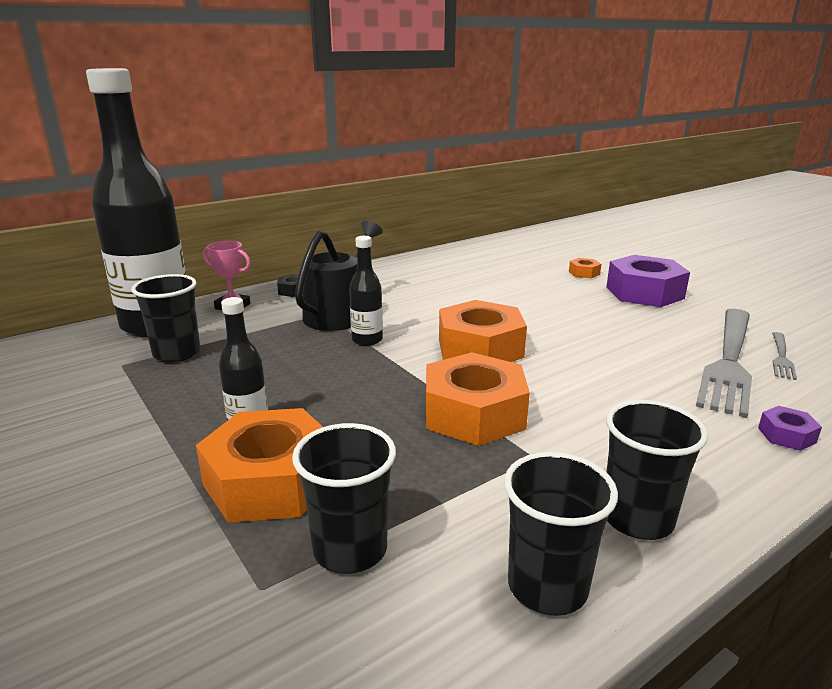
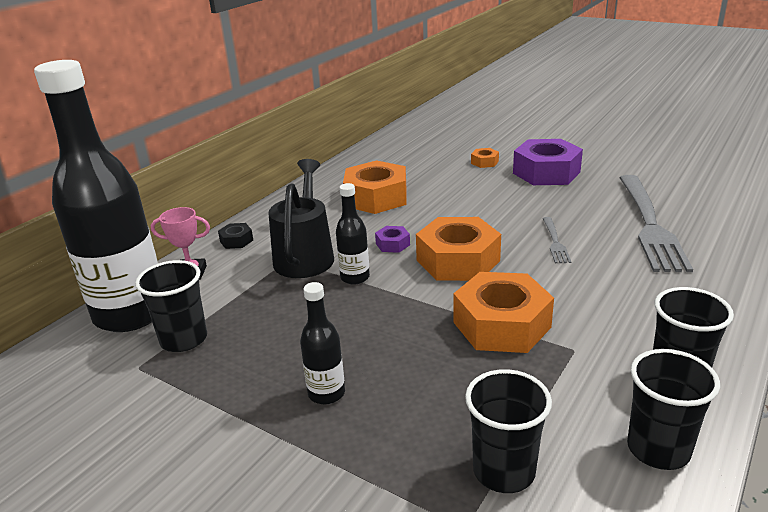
camera: 20 degrees left, 5 degrees up
orange nut [196,408,323,523] -> orange nut moved to [343,160,407,214]
purple nut [758,406,822,451] -> purple nut moved to [375,226,410,253]
grey fork [772,332,797,380] -> grey fork moved to [543,217,571,263]

